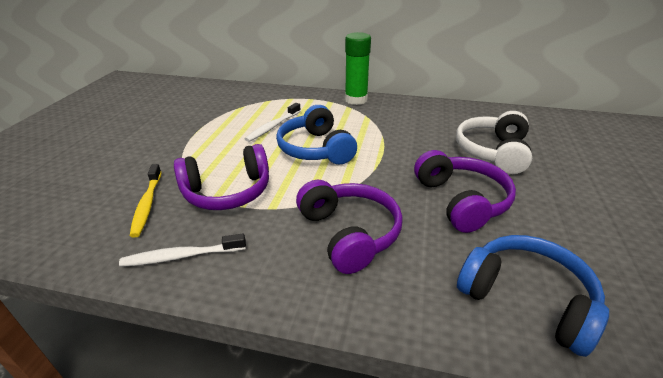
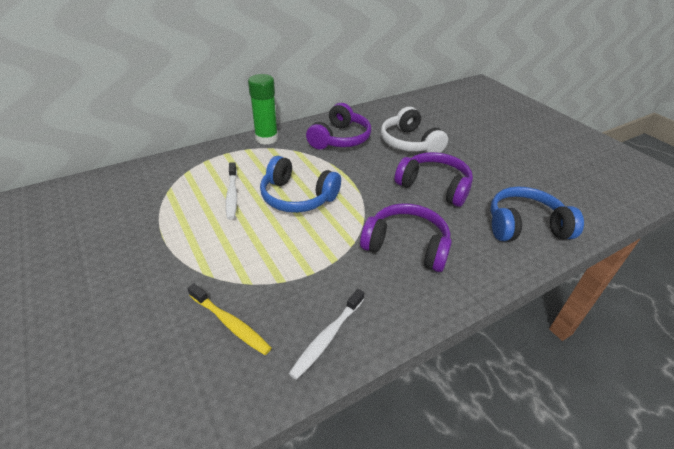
camera: 45 degrees left, 5 degrees up
purple headphones [174,144,269,210] -> purple headphones moved to [306,103,371,150]

